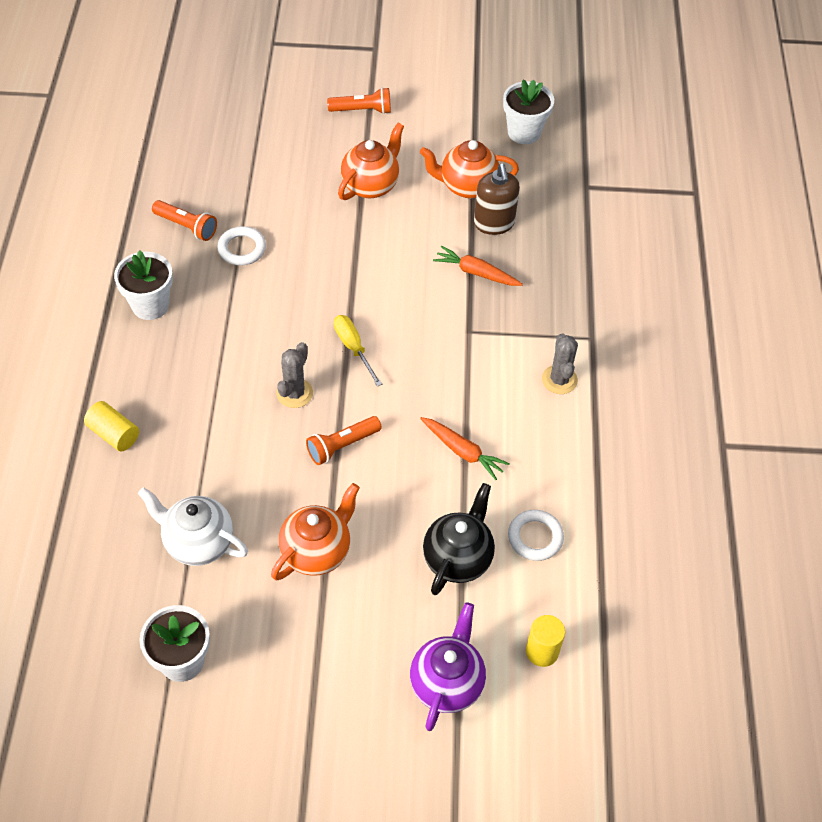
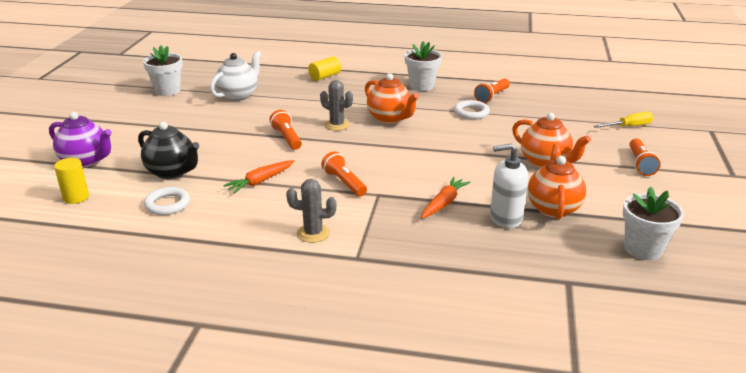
camera: 100 degrees right, 25 degrees down
orange teapot [271,483,360,580] -> orange teapot moved to [365,73,419,124]
yellow screwdriver [334,315,382,387] -> yellow screwdriver moved to [593,112,653,128]
brown soap dispenser [474,164,520,235] -> white soap dispenser [490,143,528,228]
none -> orange flashlight [321,151,367,197]

